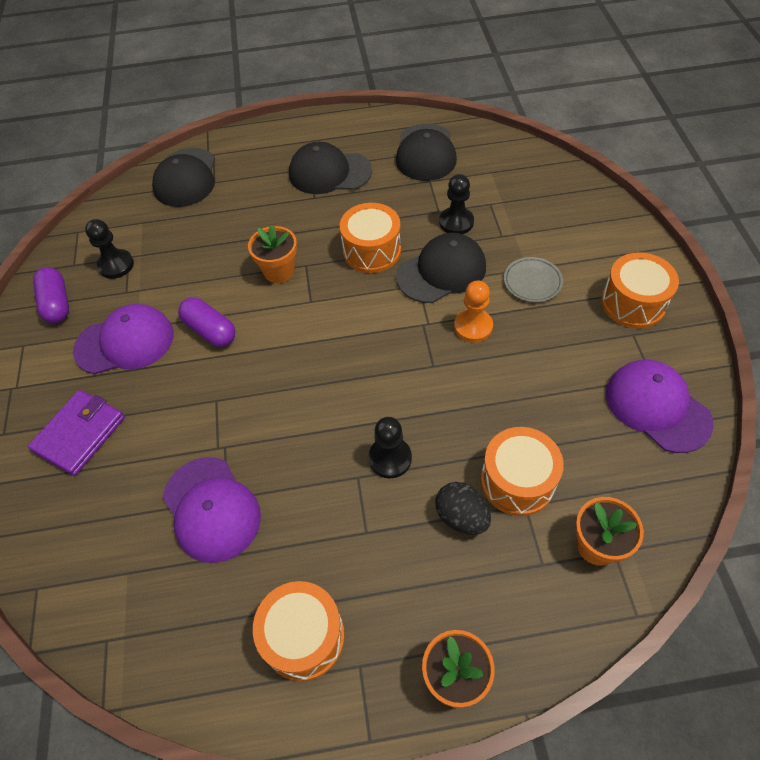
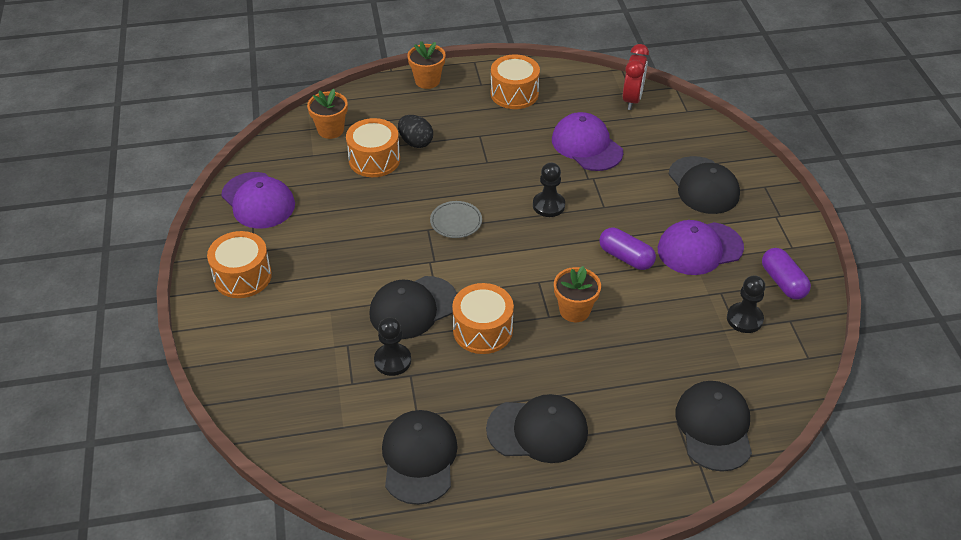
camera: 175 degrees right, 10 degrees down
purple wallet [28,390,125,476] -> black cap [668,156,740,214]
black pawn [368,417,412,479] -> black pawn moved to [533,162,565,217]
orange pawn [454,281,493,343] -> none
grey plate [504,257,563,302] -> grey plate moved to [430,201,482,238]
none -> red clock [623,44,649,110]

